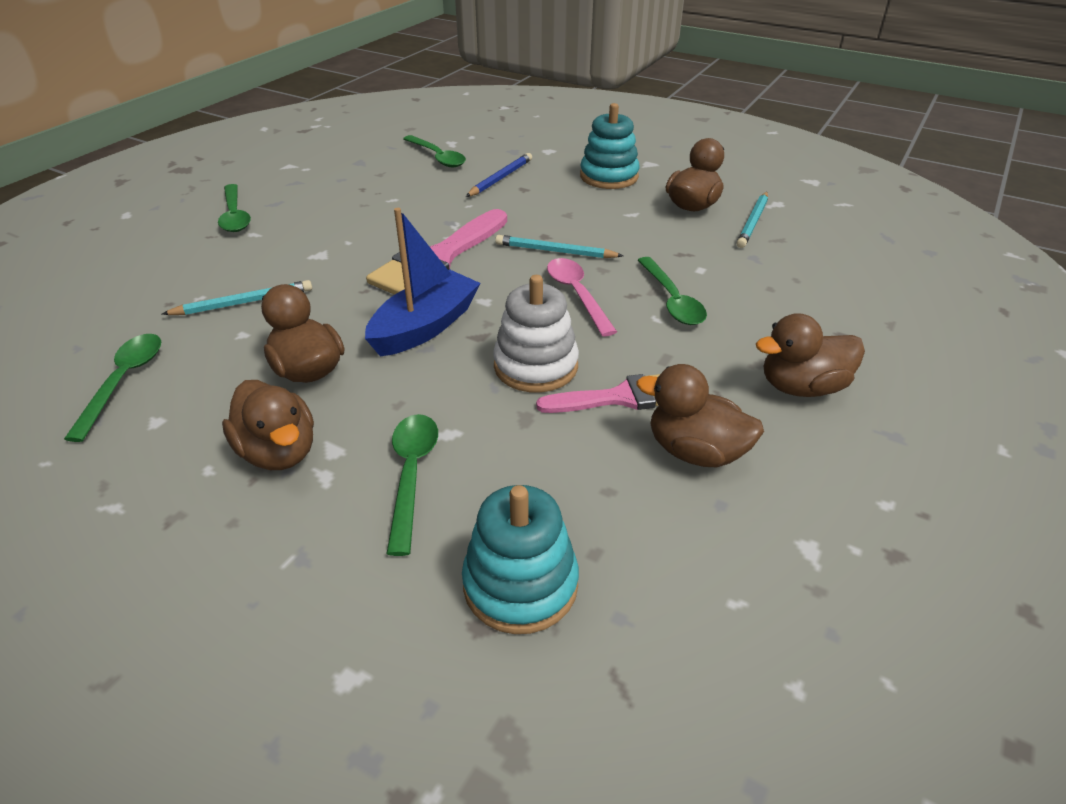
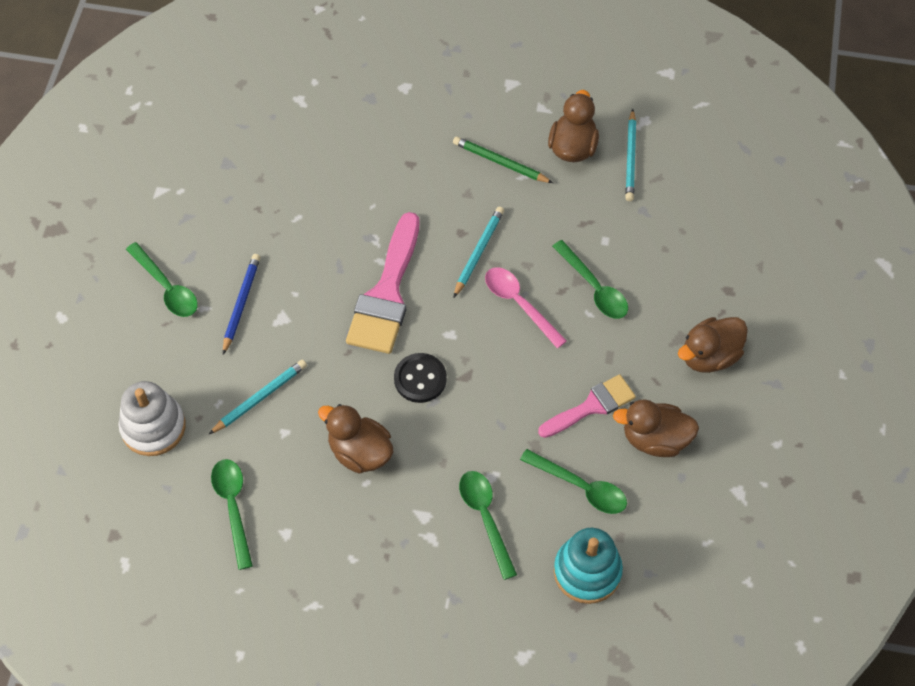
camera: 20 degrees left, 20 degrees up
brown duck [222,380,314,470] -> none
blue boat [365,208,480,356] -> black button [394,353,447,403]
green spoon [403,135,466,167] -> green spoon moved to [520,449,627,514]
blue pencil [466,153,532,197] -> blue pencil moved to [223,254,261,355]
white stacking toy [493,275,579,392] -> white stacking toy moved to [118,381,186,456]
turquoise pencil [495,235,623,258] -> turquoise pencil turned 120 degrees clockwise [453,207,504,298]
turquoise stacking toy [580,103,640,189] -> none
none -> green pencil [453,136,553,183]

